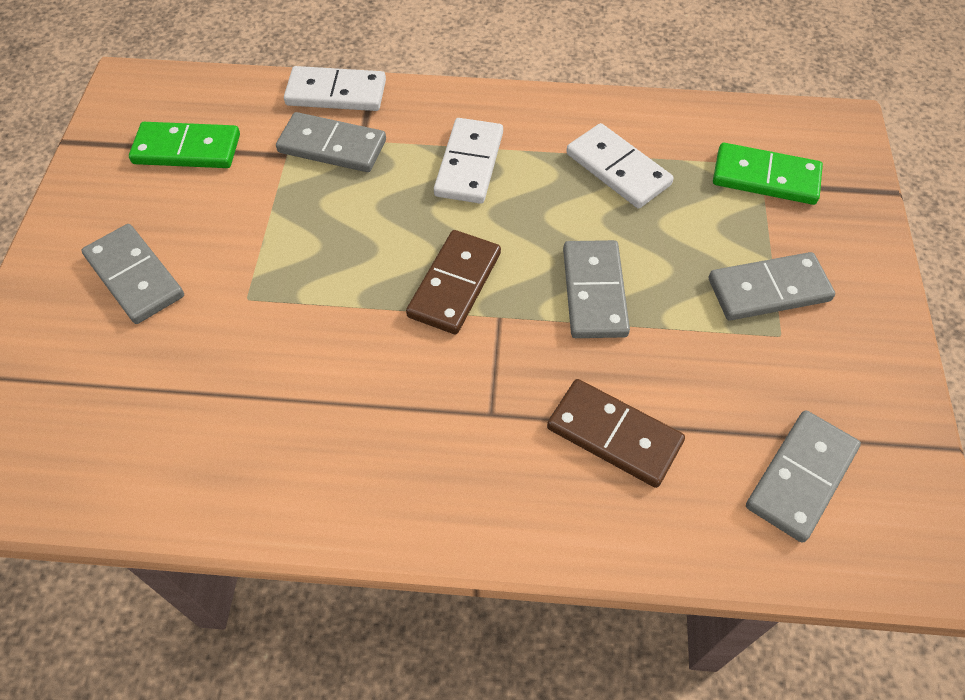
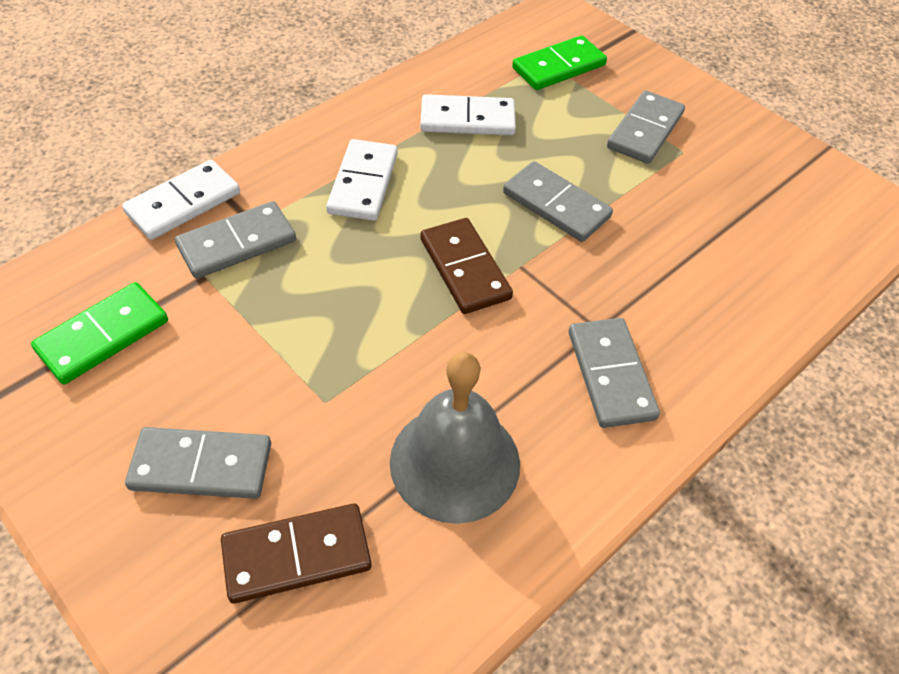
camera: 50 degrees left, 5 degrees down
white domino [434,118,503,204] -> white domino turned 45 degrees clockwise [326,139,398,221]
brown domino [547,379,685,488] -> brown domino moved to [221,503,372,604]
grey domino [746,410,861,543] -> grey domino moved to [569,318,660,428]
none -> grey bell [390,352,520,524]

